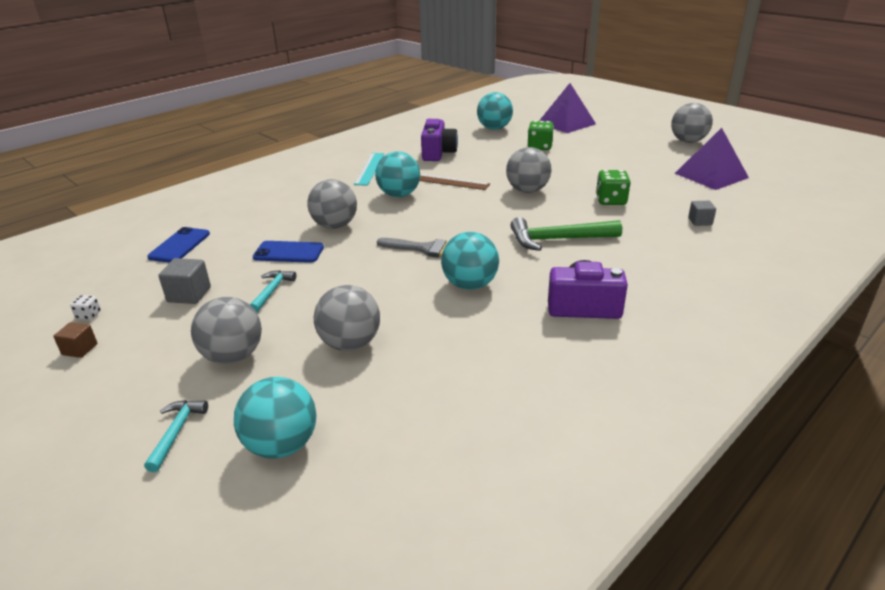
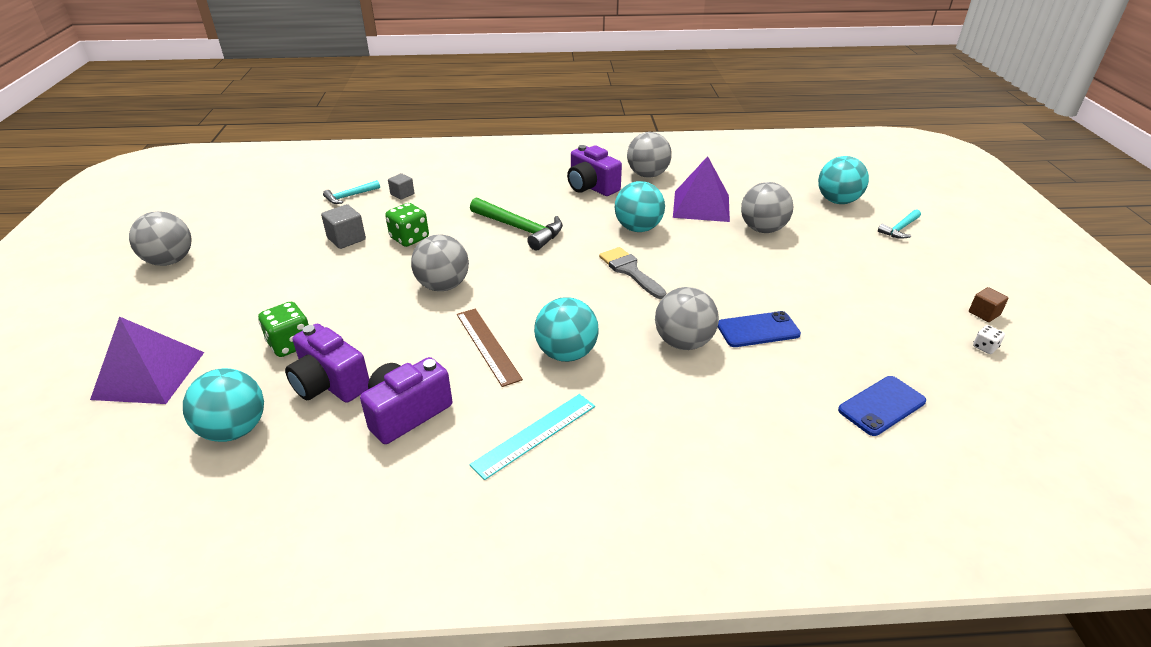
camera: 140 degrees left, 5 degrees up
grey cube [158,258,211,304] -> grey cube moved to [321,204,366,249]
grey ball [191,297,262,364] -> grey ball moved to [627,132,672,178]
turquoise hammer [250,270,296,313] -> turquoise hammer moved to [323,180,380,204]
blue phone [253,241,324,263] -> blue phone turned 60 degrees counterclockwise [718,311,801,347]
purple pyramid [675,128,749,190] -> purple pyramid moved to [673,156,730,222]
none -> purple camera [285,324,369,403]

